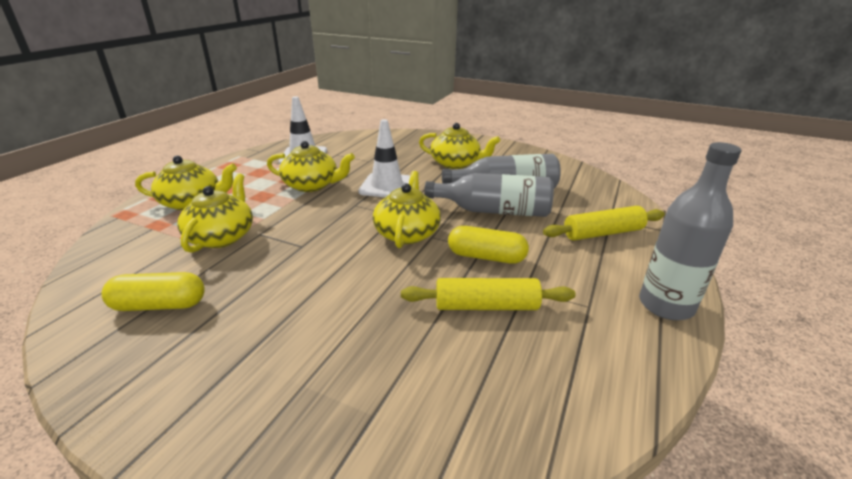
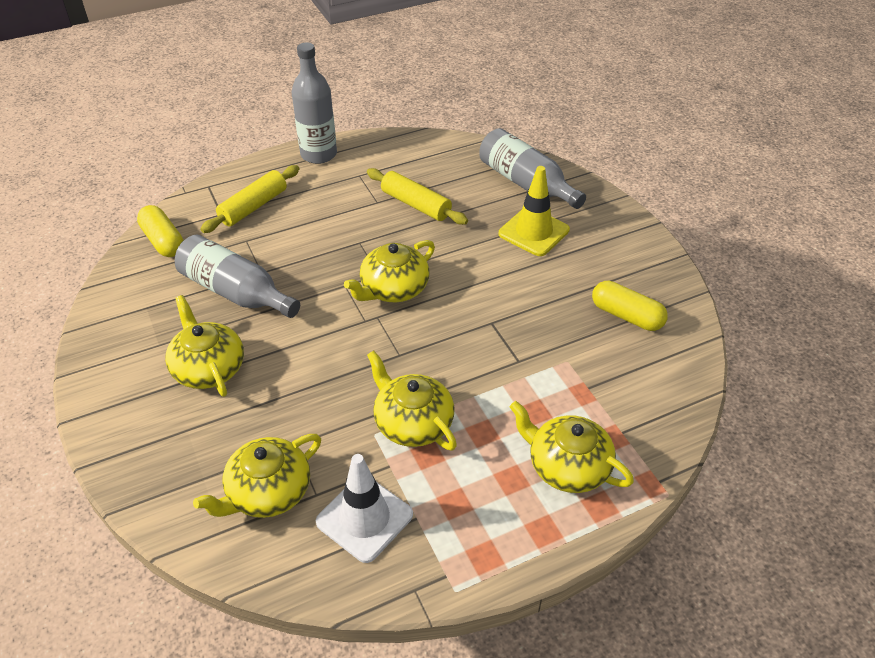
camera: 140 degrees left, 15 degrees up
yellow teapot [177,173,253,253] -> yellow teapot moved to [193,434,321,518]
white traffic cone [358,119,410,197] -> none
grey bottle [424,173,554,217] -> grey bottle moved to [479,128,586,209]
yellow capsule [448,226,529,264] -> yellow capsule moved to [137,205,184,257]
yellow rolling pin [543,206,665,241] -> yellow rolling pin turned 75 degrees counterclockwise [200,165,299,233]
none -> yellow traffic cone [499,166,570,256]

